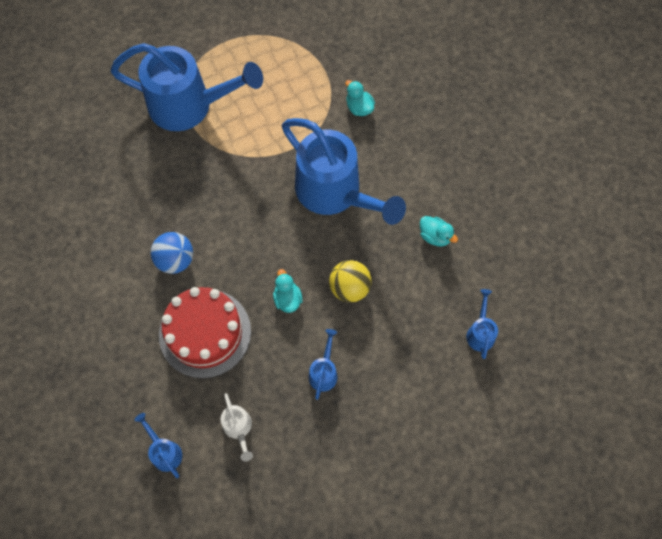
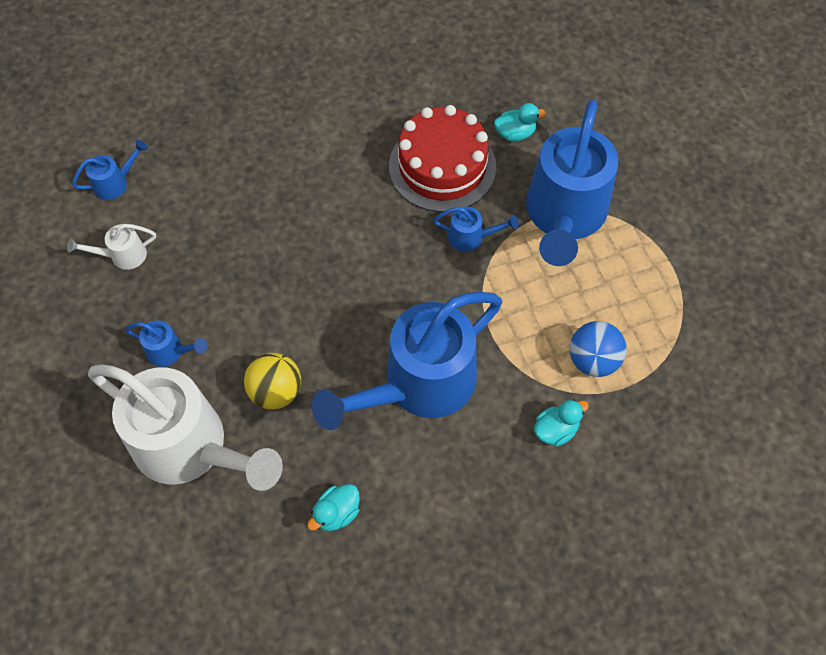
camera: 95 degrees right, 5 degrees down
blue ball [151,232,193,274] -> blue ball moved to [570,321,627,377]
red cake [159,287,251,378] -> red cake moved to [389,105,496,212]
turquoise duck [273,269,303,313] -> turquoise duck moved to [494,103,546,142]
blue watering can [466,289,498,359] -> blue watering can moved to [433,207,519,252]
none -> white watering can [88,364,283,491]

